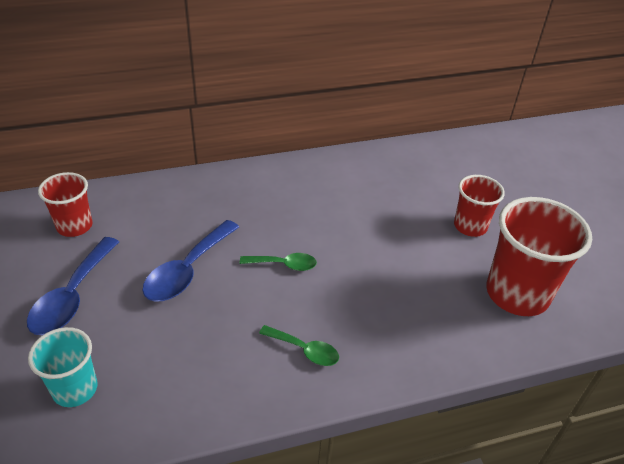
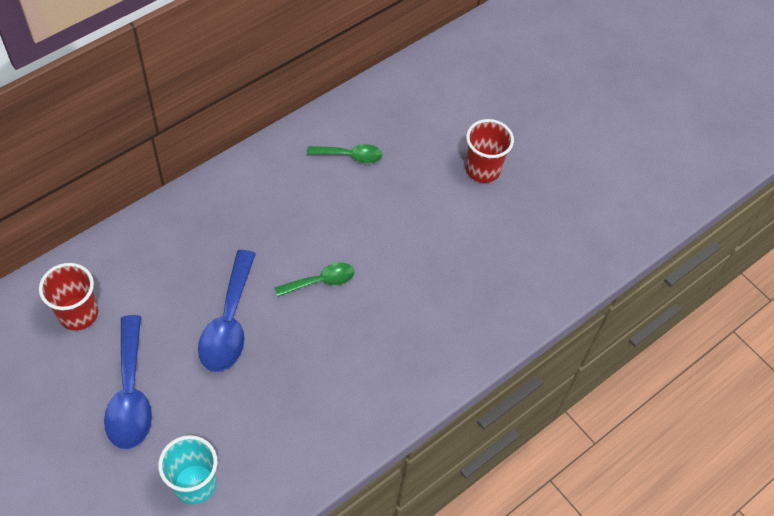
camera: 25 degrees left, 15 degrees up
green spoon [259,325,339,366] -> green spoon moved to [307,144,383,163]
red cup [486,197,592,316] -> none

